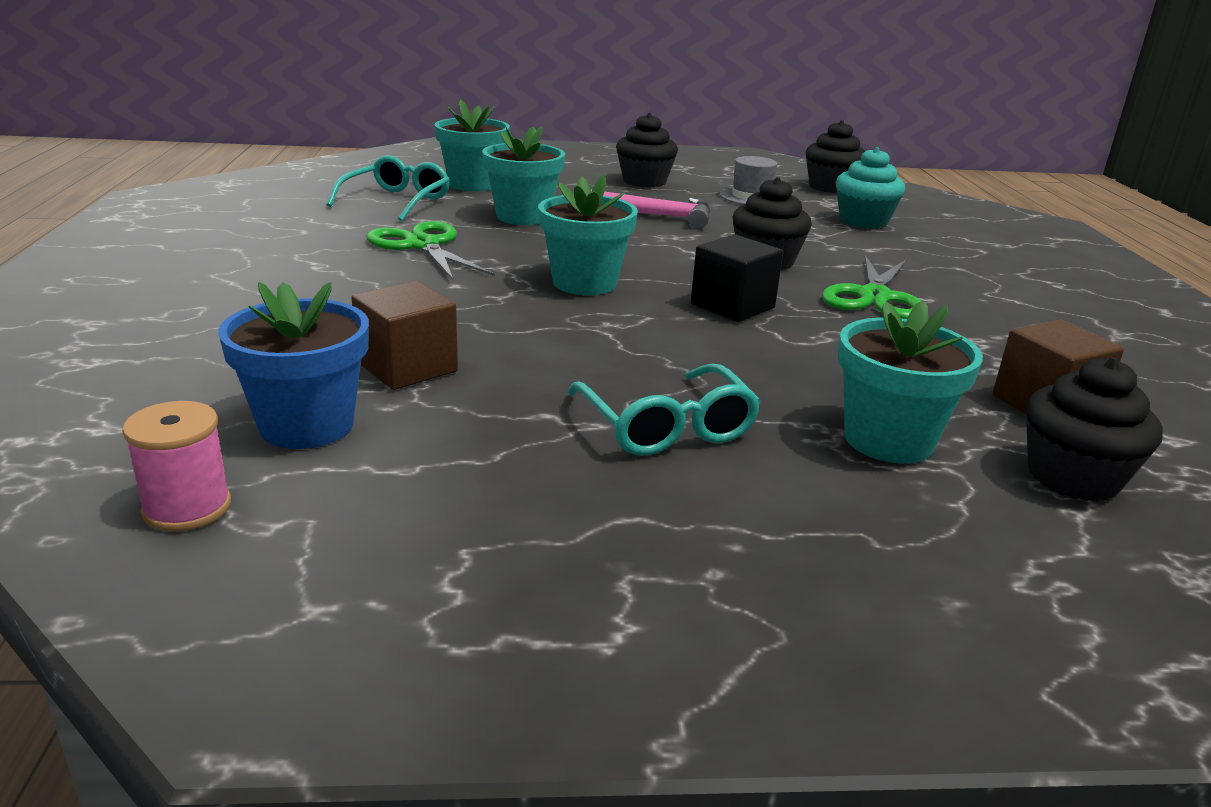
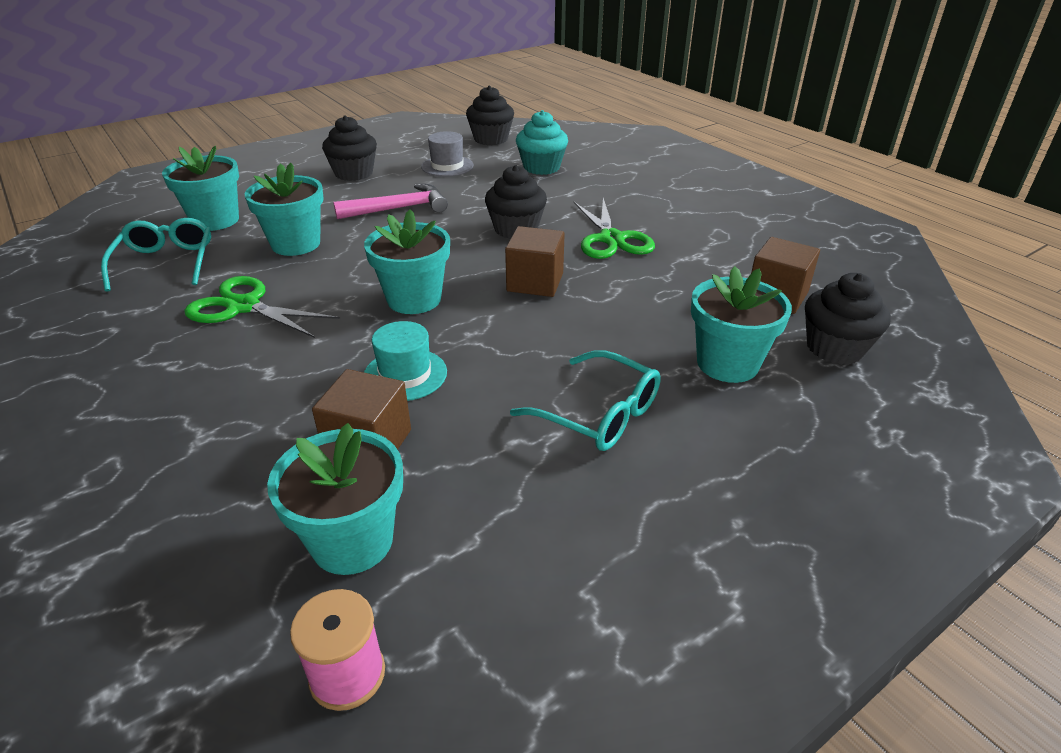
camera: 30 degrees left, 10 degrees up
blue flower pot [218,282,369,449] -> turquoise flower pot [267,423,403,575]
black cube [691,234,783,322] -> brown cube [505,226,565,297]
none -> turquoise hat [364,321,447,401]

